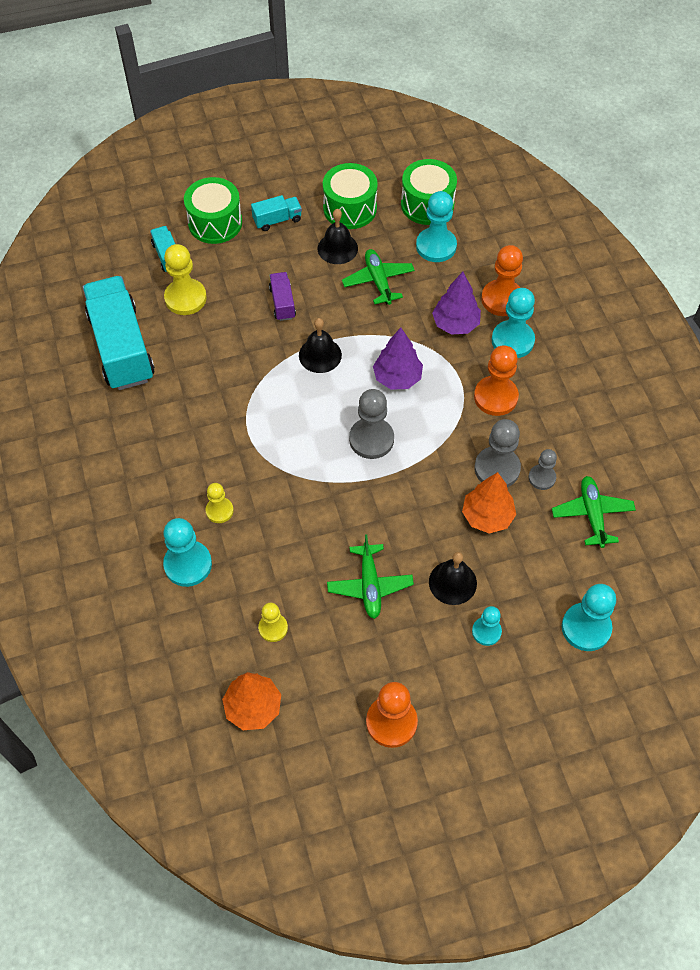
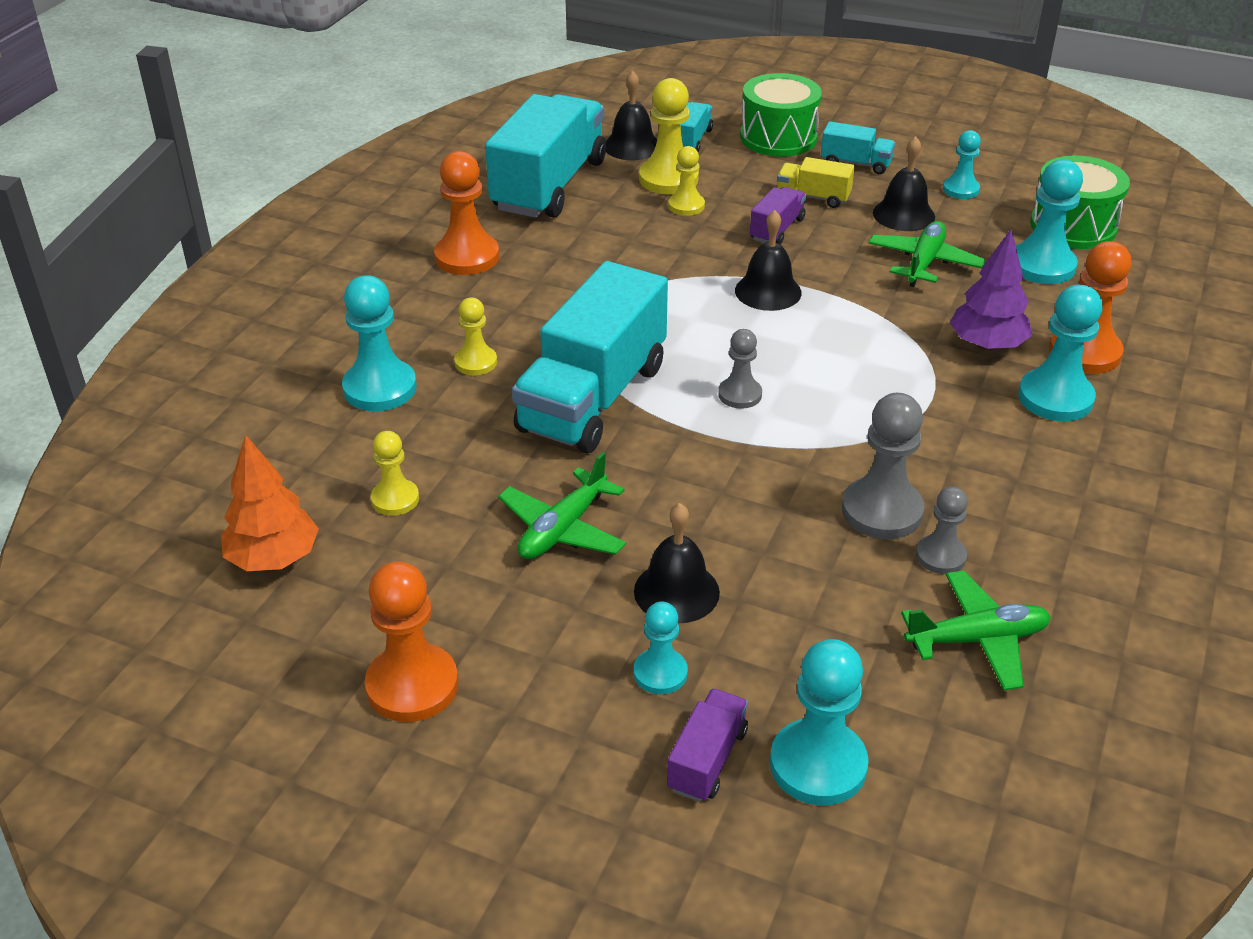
camera: 40 degrees right, 20 degrees down
green drum [323,163,378,229] -> turquoise pawn [943,130,981,199]
grey pawn [349,389,394,459] -> grey pawn [718,329,762,409], size x0.60
purple tree [373,328,423,390] -> none
orange tree [462,472,516,534] -> none
orange pawn [474,345,519,416] -> orange pawn moved to [434,151,500,275]
green plane [552,476,636,548] -> green plane turned 45 degrees clockwise [901,571,1051,690]
none -> turquoise truck [512,261,668,453]
none -> black bell [606,71,657,160]
none -> purple truck [667,688,748,802]
none -> yellow pawn [668,146,705,216]
none -> yellow truck [777,157,855,208]

